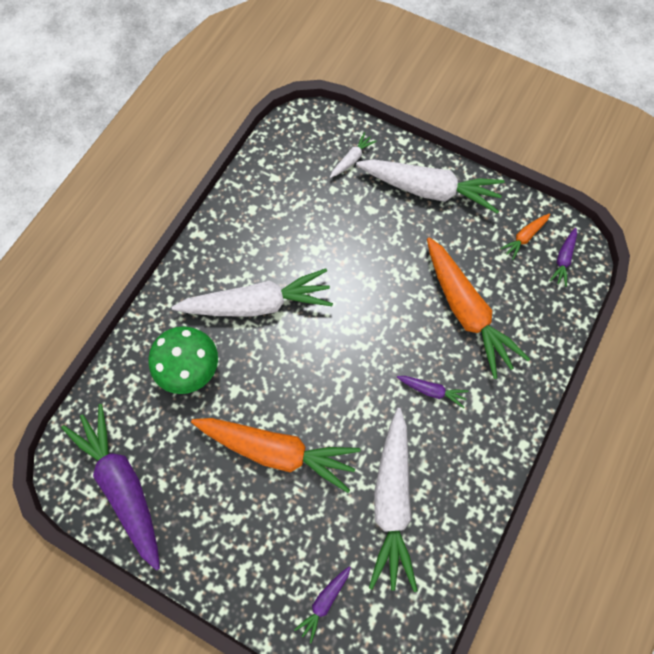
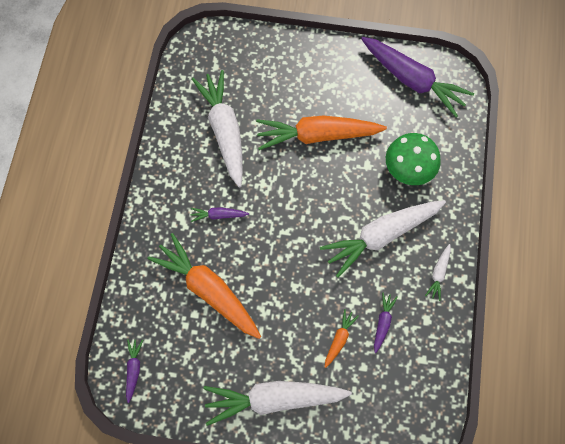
camera: 160 degrees right, 0 degrees up
purple carrot [294,566,351,643] -> purple carrot moved to [374,293,398,353]
white carrot [330,132,377,178] -> white carrot moved to [425,244,451,301]
orange carrot [500,214,550,260] -> orange carrot moved to [325,309,359,368]

